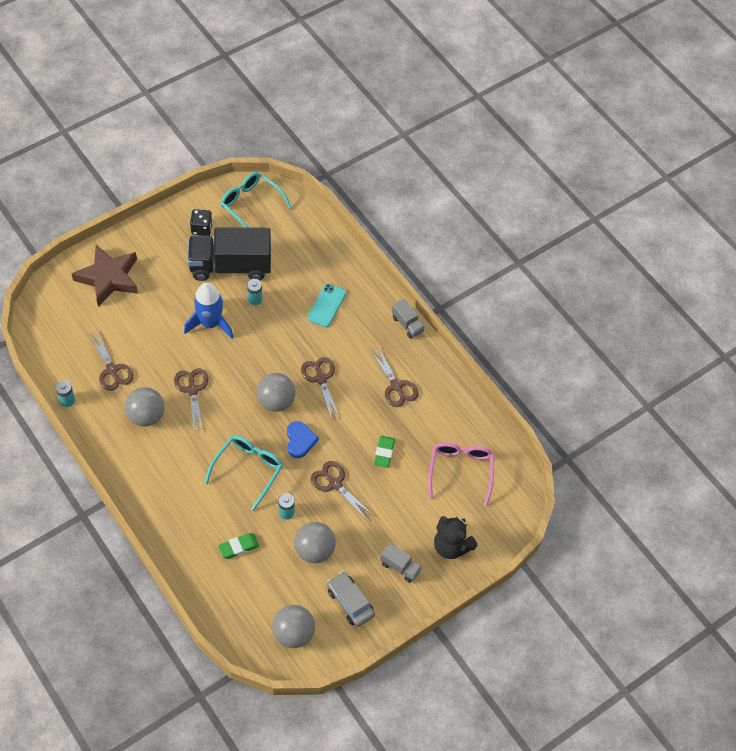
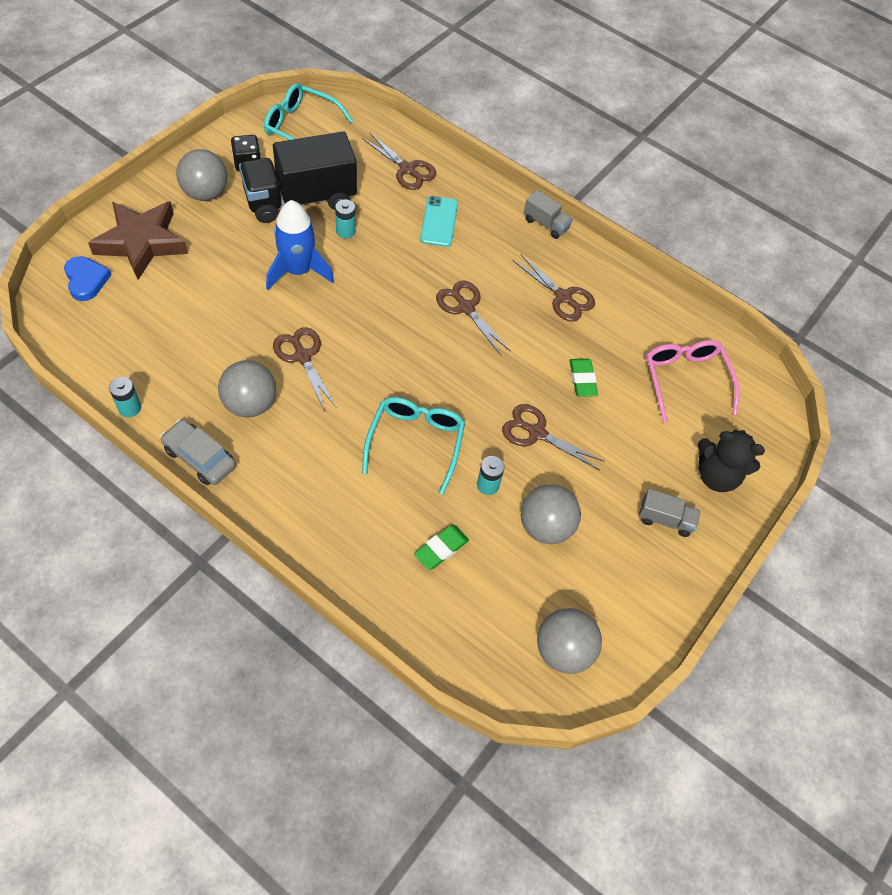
camera: 20 degrees left, 0 degrees up
brown scissors [89,329,134,391] -> brown scissors moved to [362,133,436,190]
grey ball [256,373,296,412] -> grey ball moved to [176,149,227,201]
blue heart [287,421,319,458] -> blue heart moved to [64,256,111,301]
grey car [327,572,375,627] -> grey car moved to [160,419,236,485]

